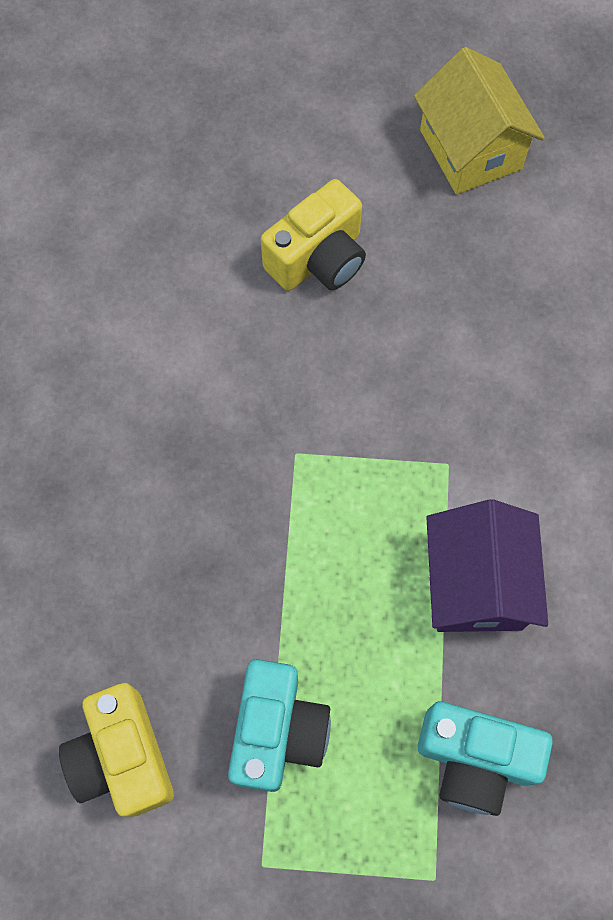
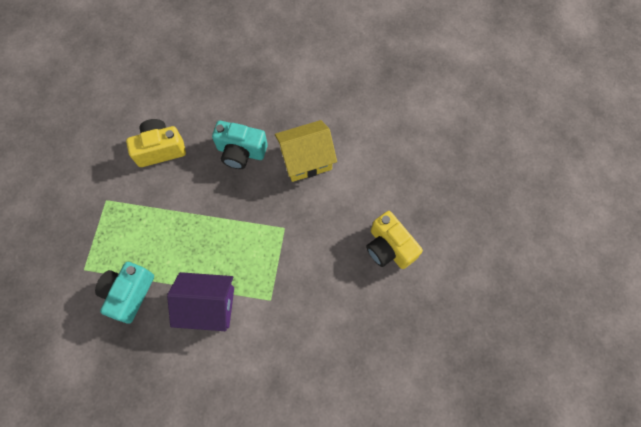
camera: 95 degrees right, 0 degrees up
turquoise camera [228,659,331,792] -> turquoise camera moved to [212,121,268,169]
yellow house [414,47,545,195] -> yellow house moved to [275,120,337,182]

